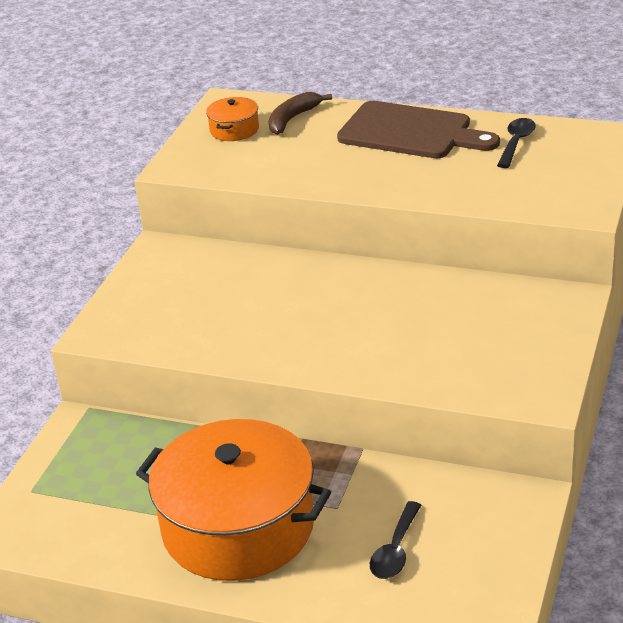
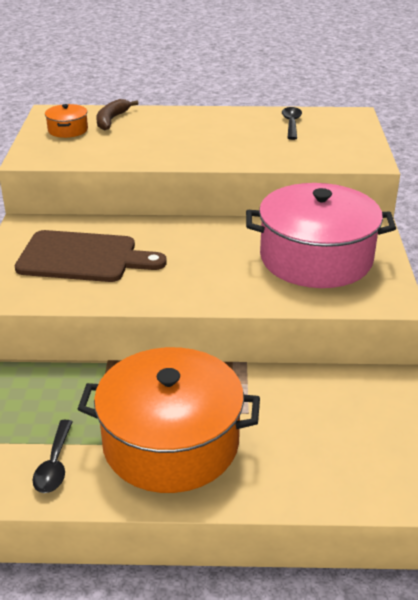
camera: 20 degrees left, 0 degrees up
brown cutting board [337,101,500,158] -> brown cutting board moved to [15,230,167,282]
black spoon [370,501,421,579] -> black spoon moved to [32,420,73,493]
none -> pink pot [246,183,396,288]

